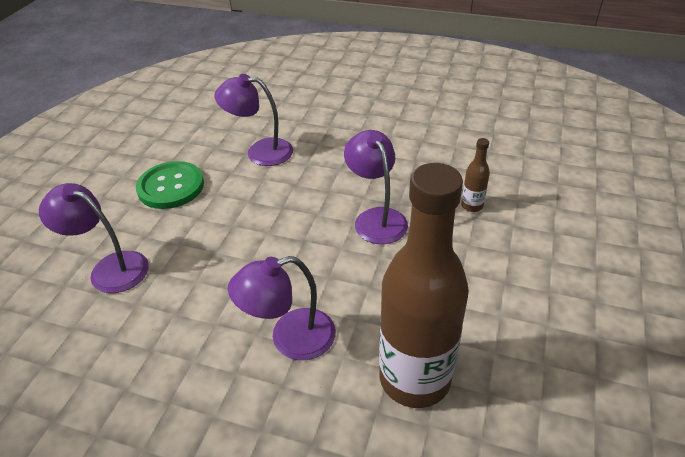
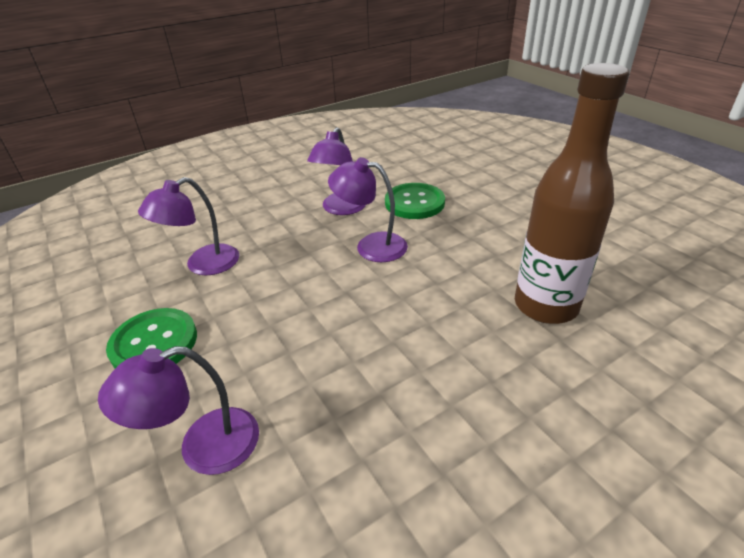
camera: 50 degrees left, 5 degrees down
purple lamp [228,256,336,360] -> purple lamp moved to [307,127,366,215]
brown bottle [461,138,490,212] -> green button [385,183,445,219]

